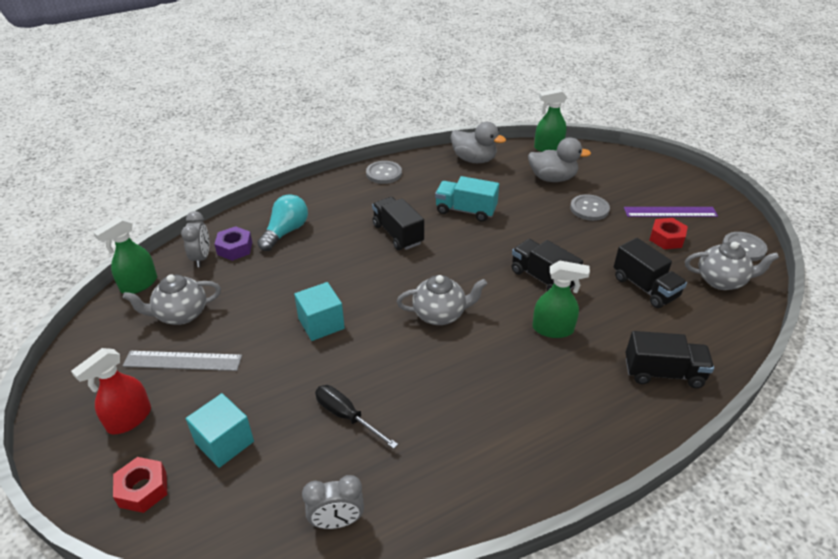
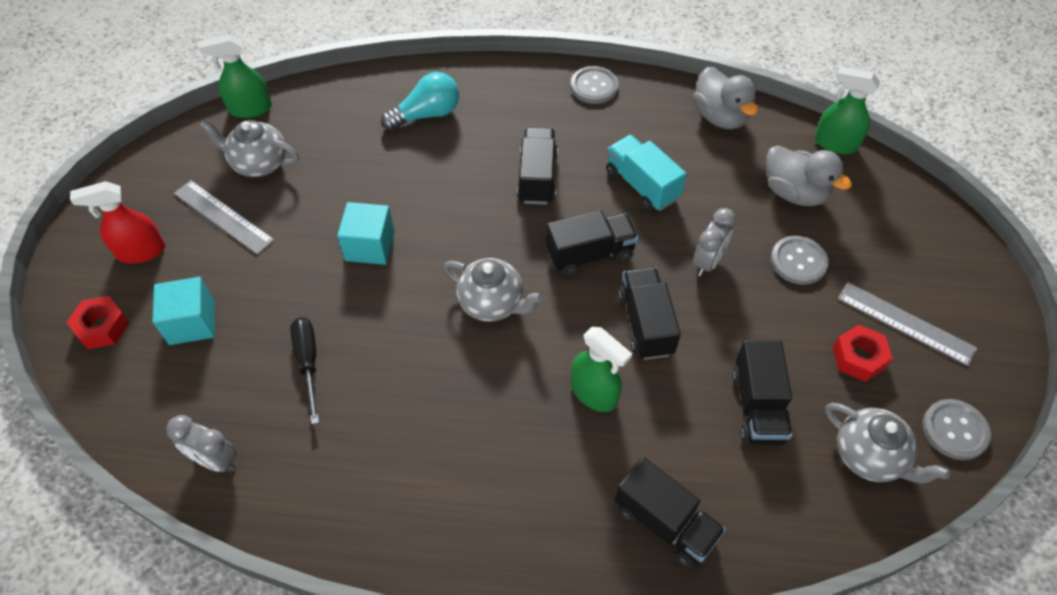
camera: 35 degrees right, 15 degrees up
grey clock [181,211,209,267] -> grey clock moved to [693,208,736,276]
purple nut [214,226,252,261] -> none
purple ruler [624,207,718,217] -> grey ruler [838,283,978,366]
none -> black truck [546,210,638,276]

